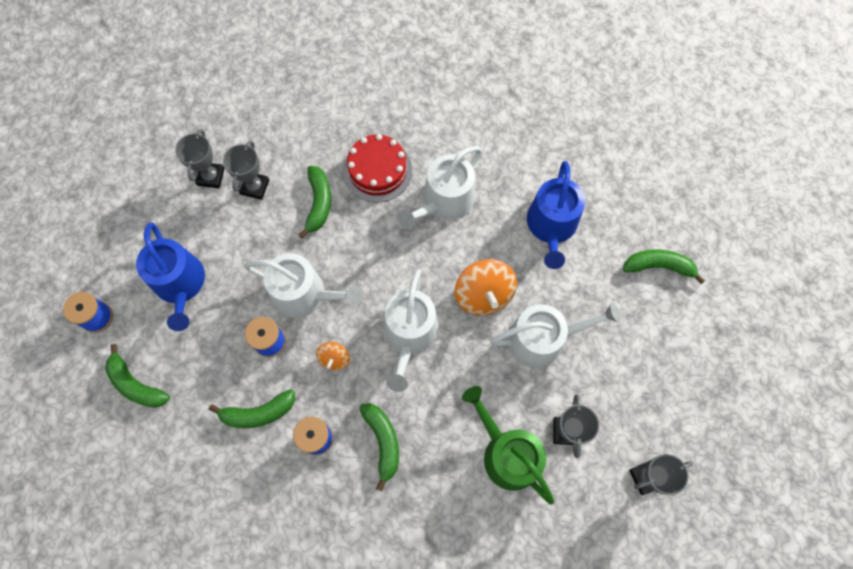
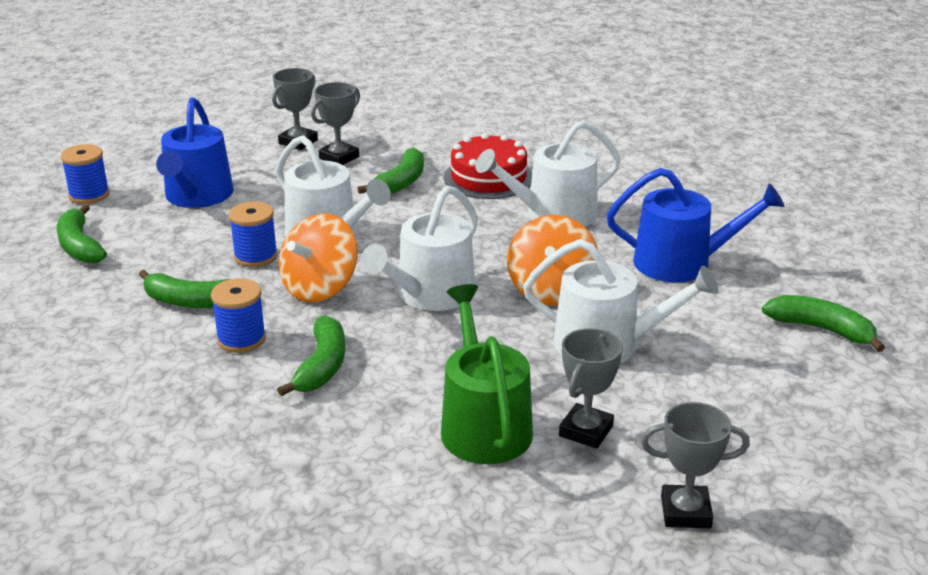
camera: 25 degrees right, 40 degrees down
orange spinning top [316,342,350,371] -> orange spinning top [279,213,358,302], size x1.88
blue watering can [527,161,585,269] -> blue watering can turned 120 degrees counterclockwise [607,168,784,282]

